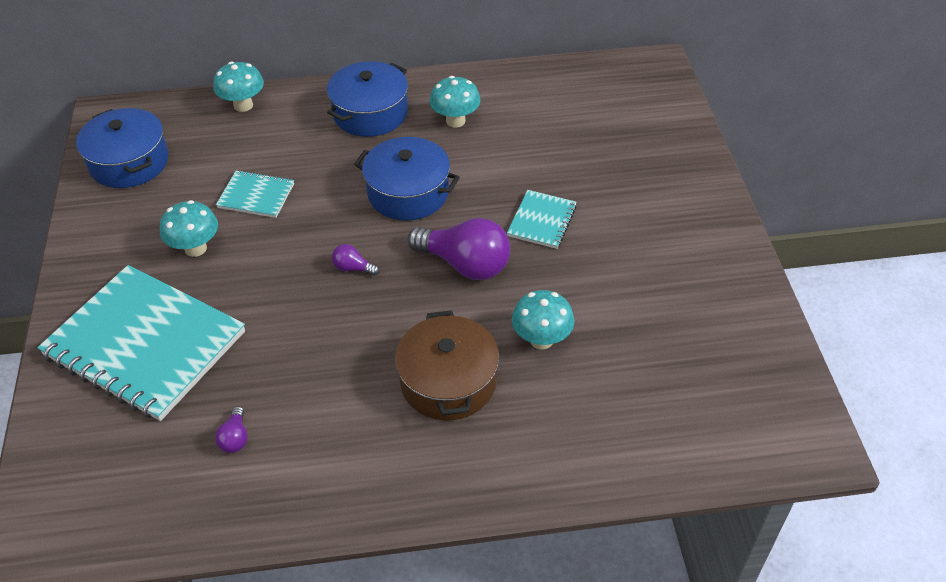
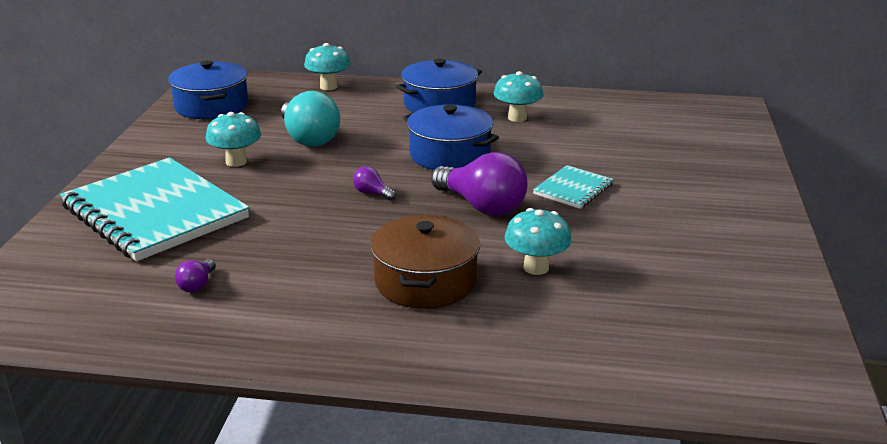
camera: 15 degrees right, 20 degrees down
turquoise notebook [216,170,294,218] -> turquoise light bulb [281,91,340,147]

